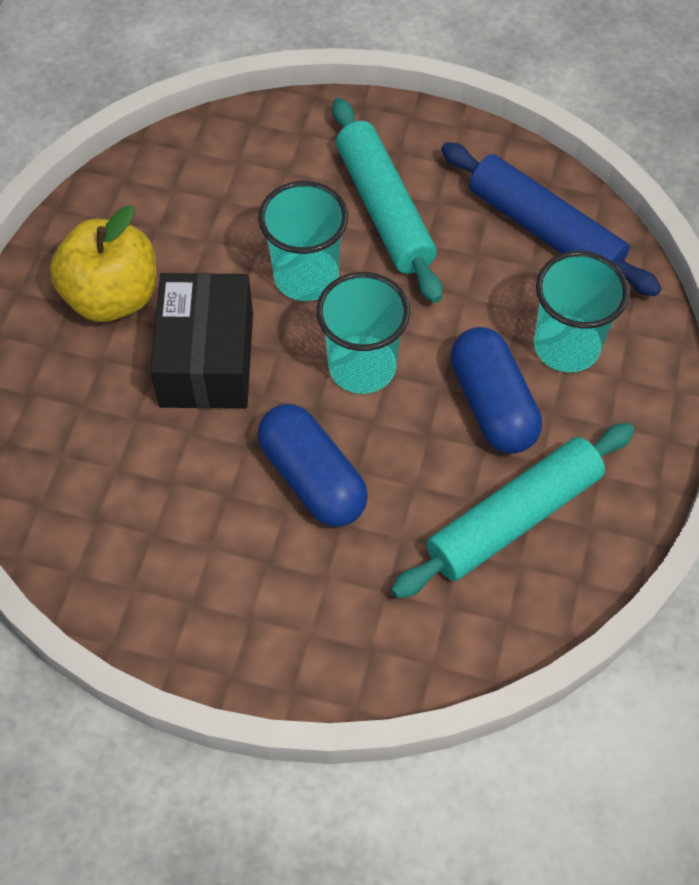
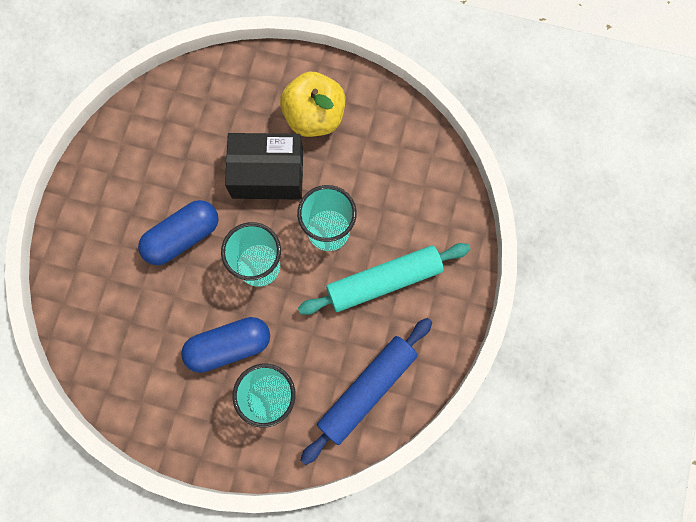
camera: 90 degrees right, 15 degrees up
turquoise rolling pin [391,423,635,598] -> none

